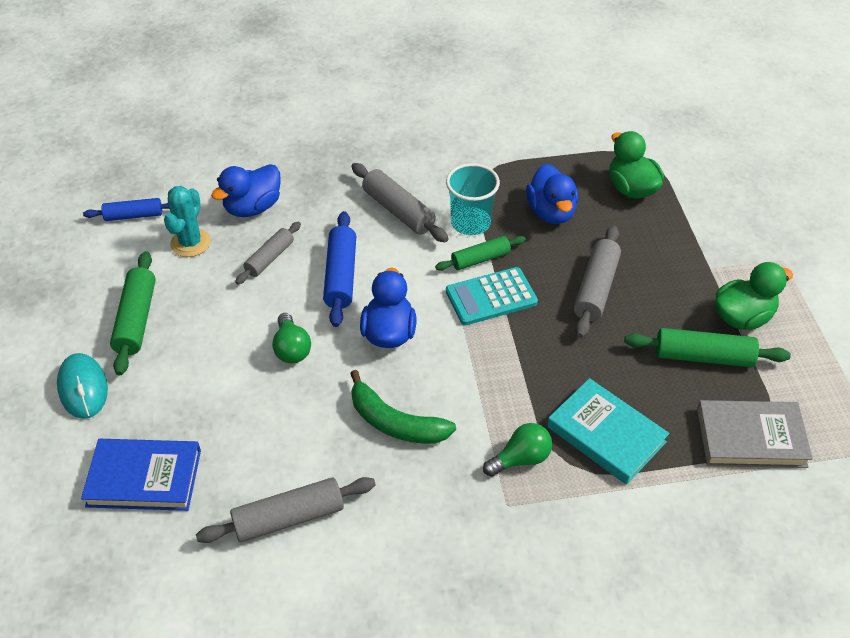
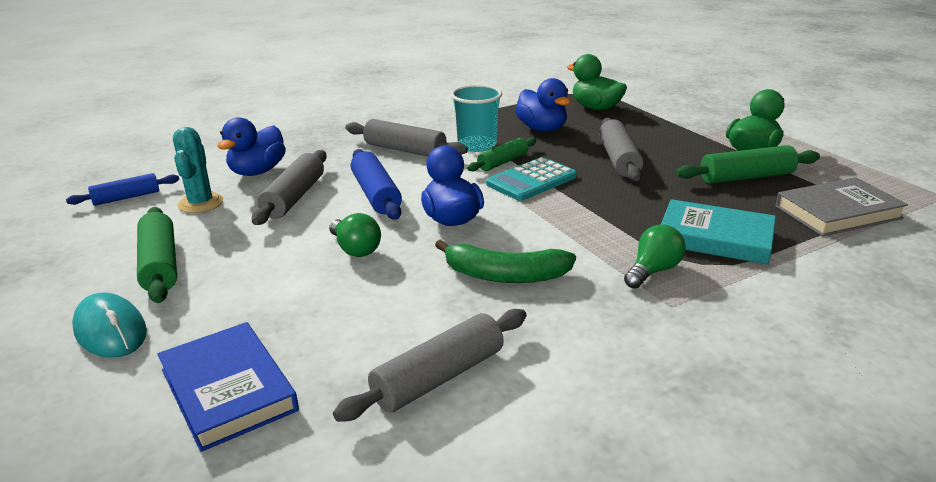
camera: 20 degrees left, 20 degrees down
blue book [81,439,201,511] -> blue book turned 75 degrees clockwise [157,322,299,452]
grey rolling pin [235,222,301,284] -> grey rolling pin [252,150,327,225], size x1.51

